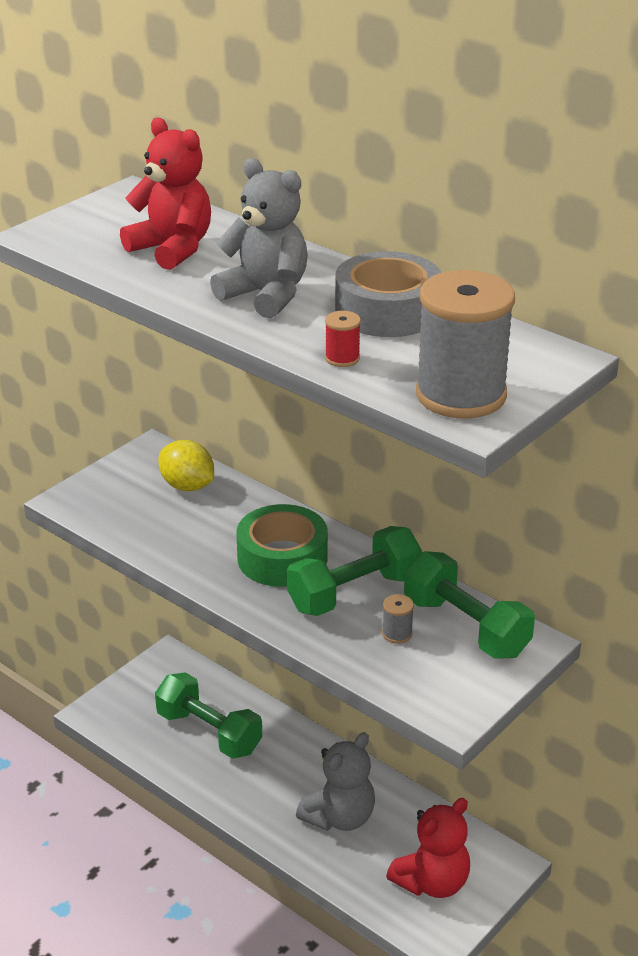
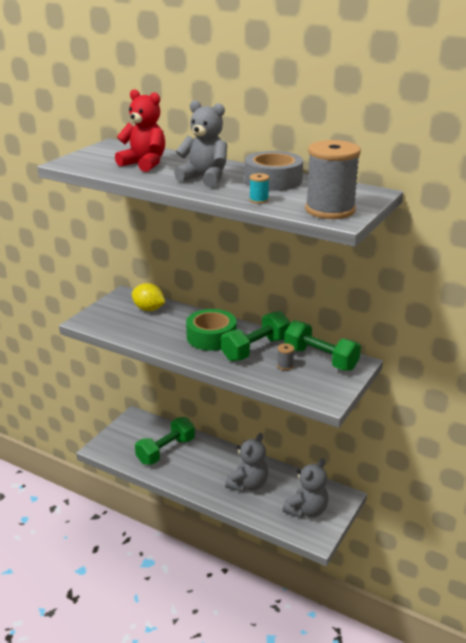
camera: 10 degrees left, 5 degrees down
green dumbbell [155,672,262,759] -> green dumbbell turned 75 degrees counterclockwise [135,417,195,465]
red spool [325,311,361,367] -> turquoise spool [249,173,269,204]
red teddy bear [386,798,470,898] -> grey teddy bear [283,458,329,518]

